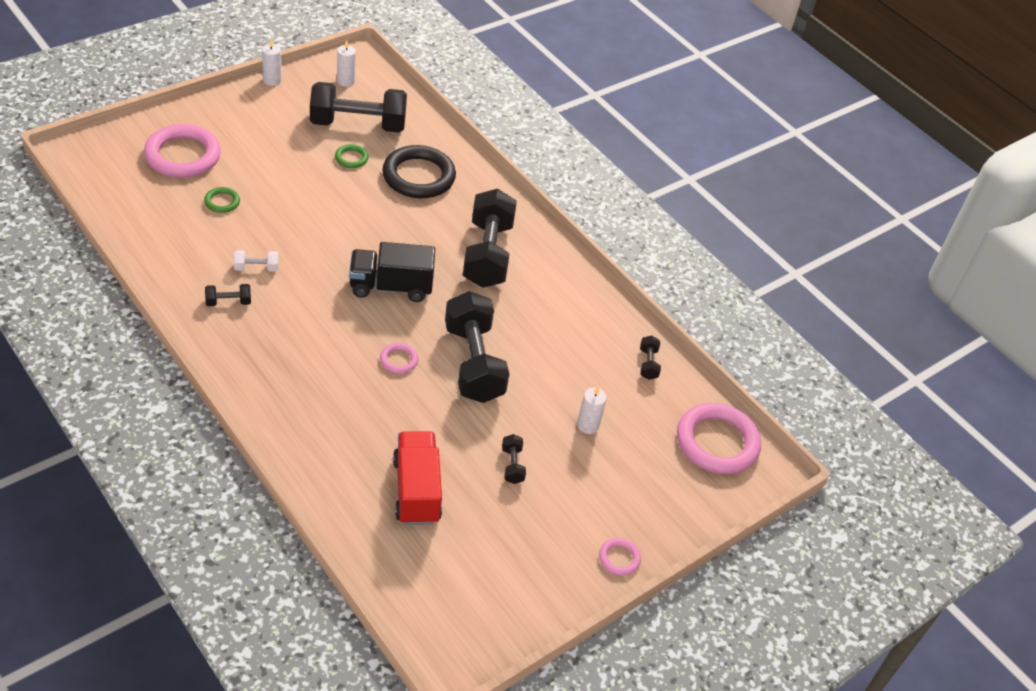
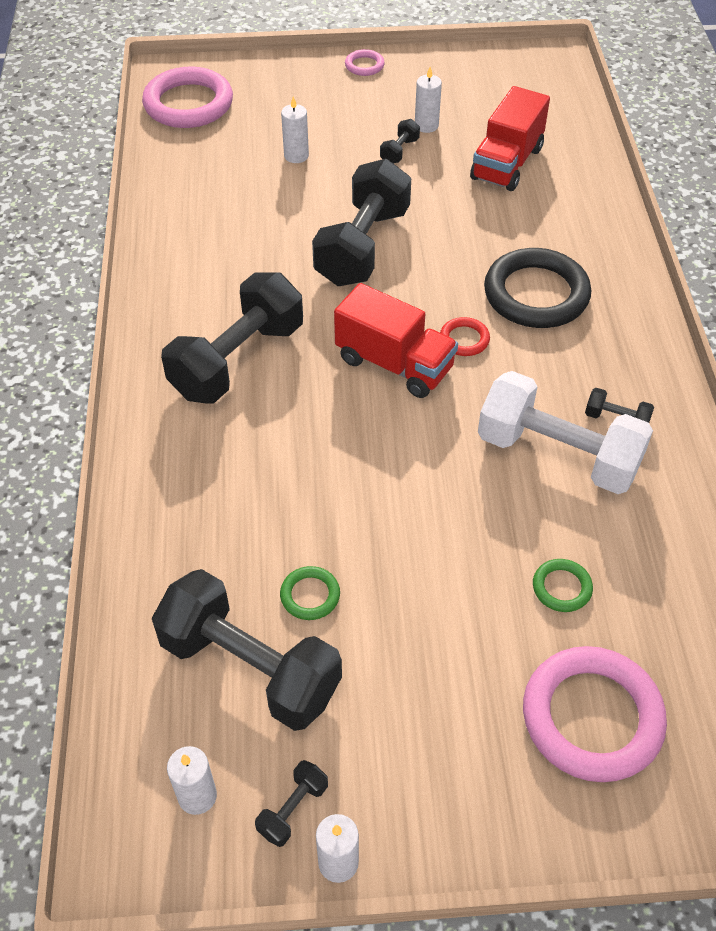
camera: 140 degrees left, 5 degrees up
white dumbbell [234,250,279,272] -> white dumbbell [478,371,653,494], size x2.44
black truck [349,242,435,302] -> red truck [334,283,458,398]
pink ring [380,343,418,374] -> none
black ring [382,145,456,198] -> black ring moved to [484,248,591,328]
black dumbbell [640,336,661,380] -> black dumbbell moved to [255,760,328,847]
none -> white candle [415,67,442,133]
none -> red ring [440,317,490,356]

